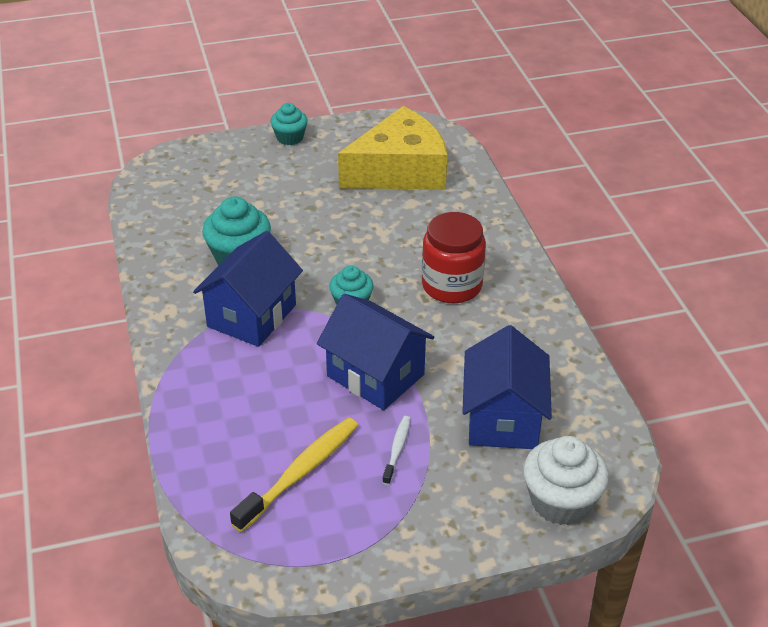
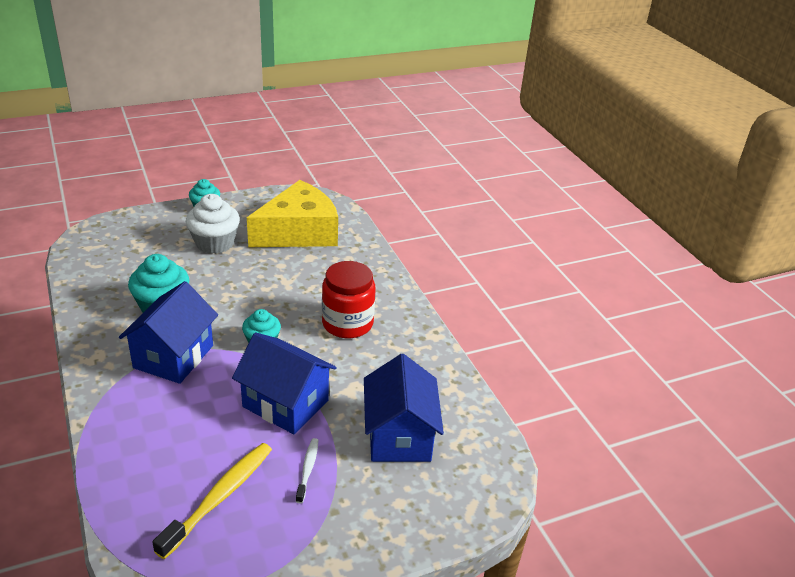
camera: 10 degrees left, 5 degrees down
white cupcake [523,436,609,525] -> white cupcake moved to [186,194,240,254]

